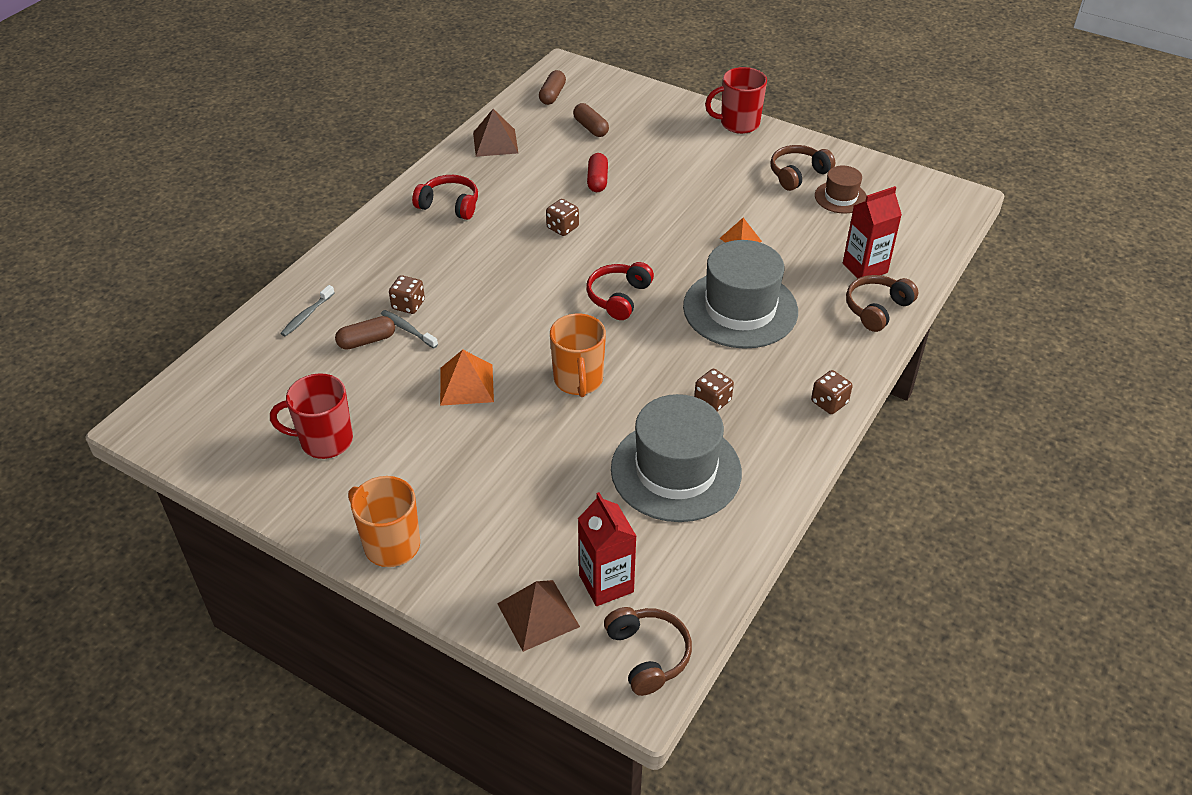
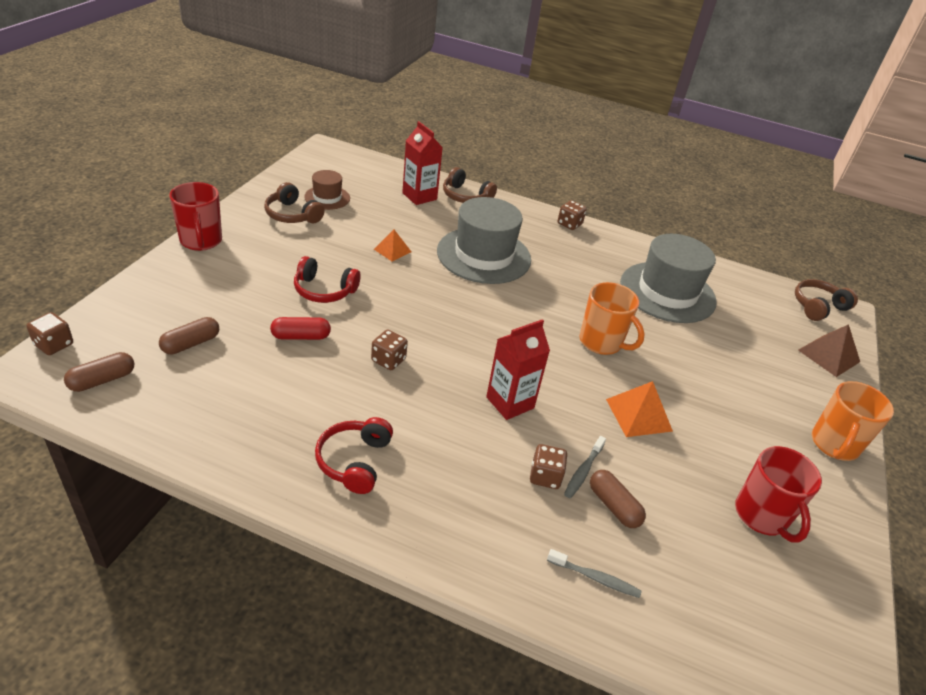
camera: 105 degrees left, 5 degrees down
brown pyramid [473,109,518,157] -> none
brown capsule [539,70,566,105] -> brown capsule turned 45 degrees counterclockwise [64,352,134,392]
orange mug [550,314,606,397] -> orange mug turned 60 degrees clockwise [579,282,645,355]
red carton [578,492,637,606] -> red carton moved to [486,319,550,420]
red headphones [586,262,654,320] -> red headphones moved to [294,256,361,303]
brown dice [694,369,734,411] -> brown dice moved to [26,312,73,355]

